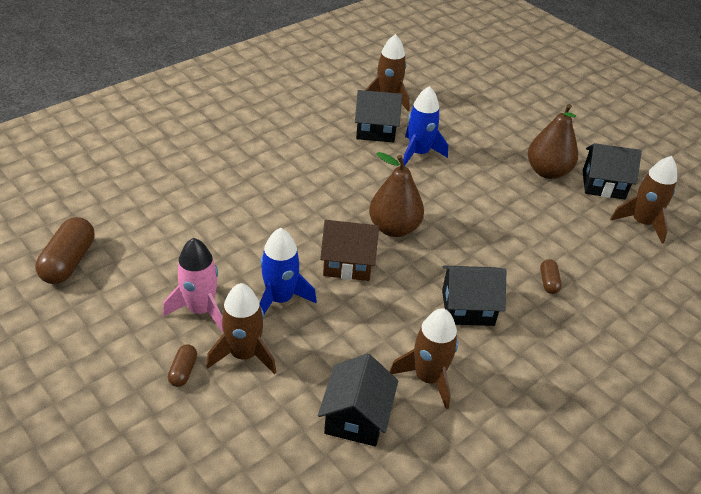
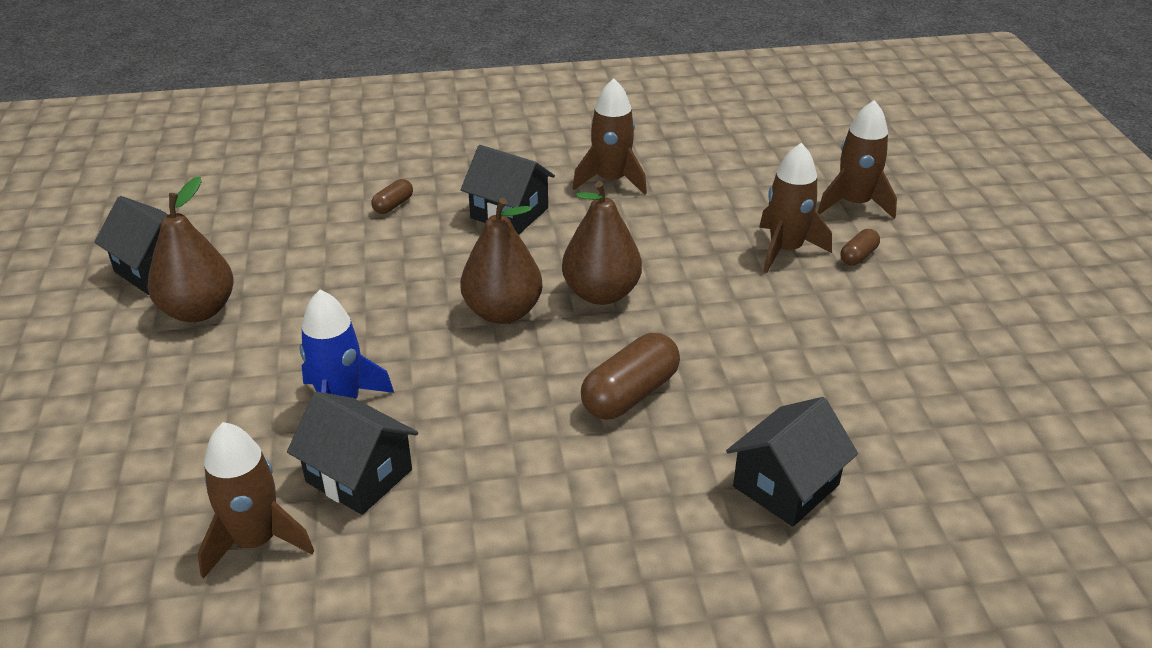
camera: 145 degrees left, 5 degrees down
brown capsule [36,217,95,284] -> brown capsule moved to [581,333,680,419]
pink rocket [163,238,223,332] -> none
blue rocket [260,228,317,314] -> none
black house [318,353,398,447] -> black house moved to [726,397,858,526]
brown house [320,220,379,281] -> brown pear [562,181,642,305]
brown rocket [610,156,677,244] -> brown rocket moved to [817,100,897,219]

